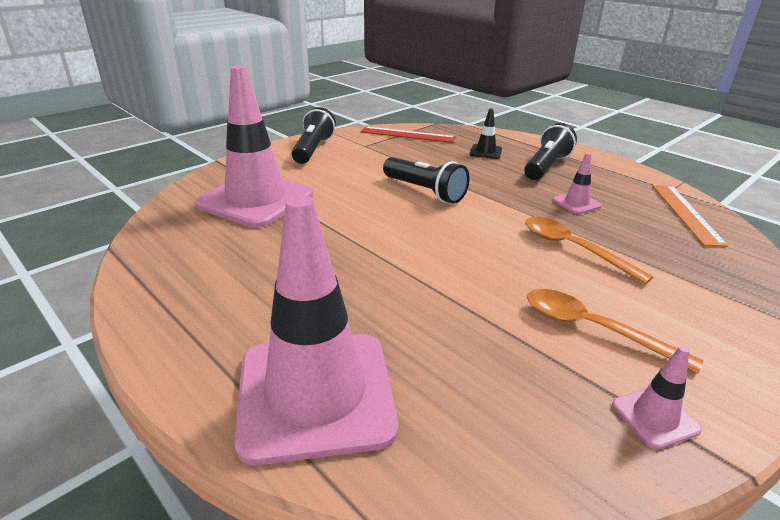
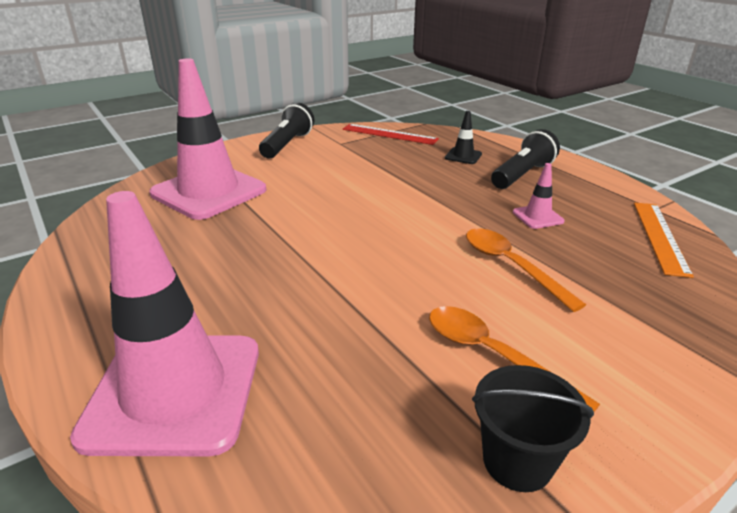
camera: 10 degrees right, 0 degrees up
black flashlight [383,157,470,204] -> none
pink traffic cone [612,346,702,449] -> black bucket [472,365,594,492]

